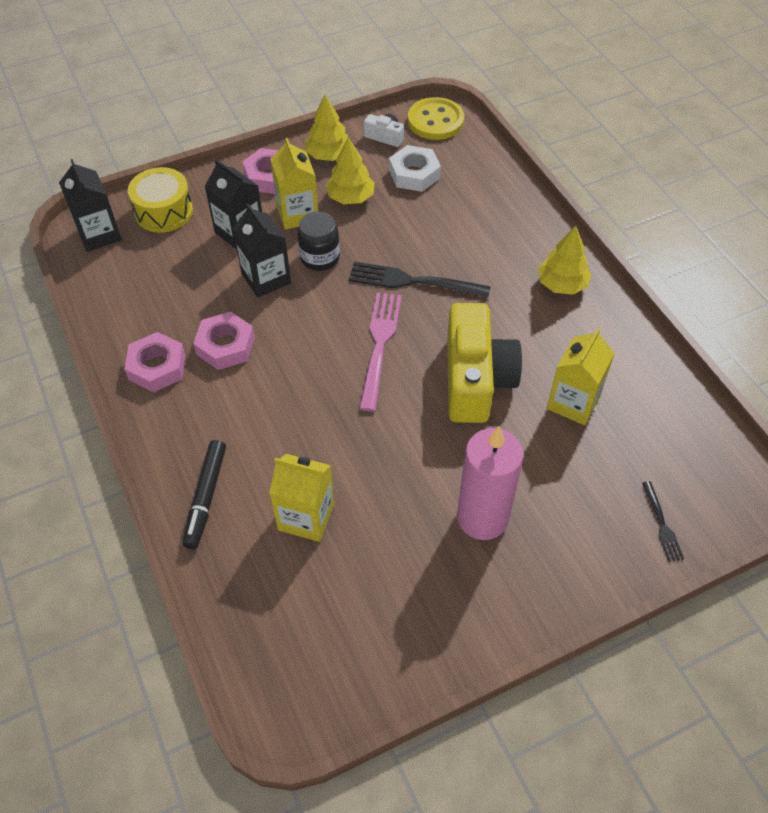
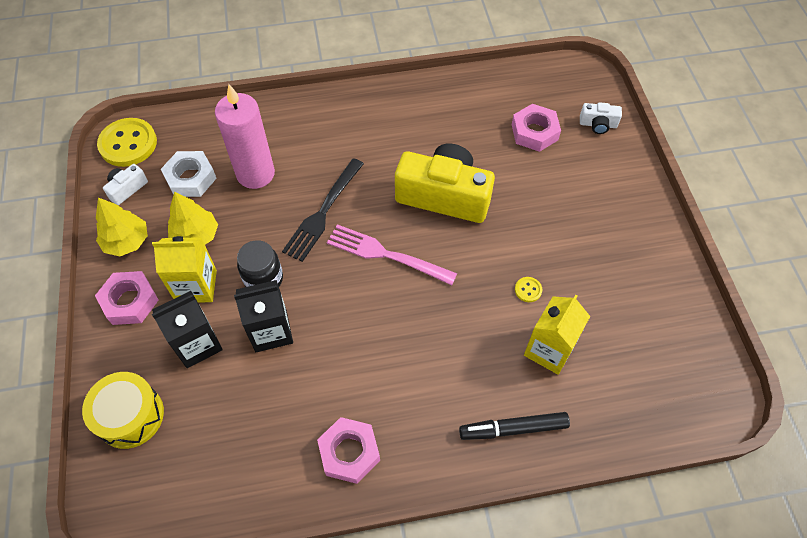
camera: 75 degrees left, 5 degrees up
black carton [59,159,122,252] -> none
black marker [183,440,226,549] -> black marker turned 150 degrees clockwise [459,412,570,440]
pink nut [193,312,255,370] -> pink nut moved to [512,104,561,152]
pink candle [457,426,524,540] -> pink candle moved to [215,84,275,189]
yellow tree [538,226,591,295] -> none
yellow carton [547,328,615,425] -> none
black fork [642,481,684,562] -> white camera [580,102,622,134]
none -> yellow button [515,277,542,302]

